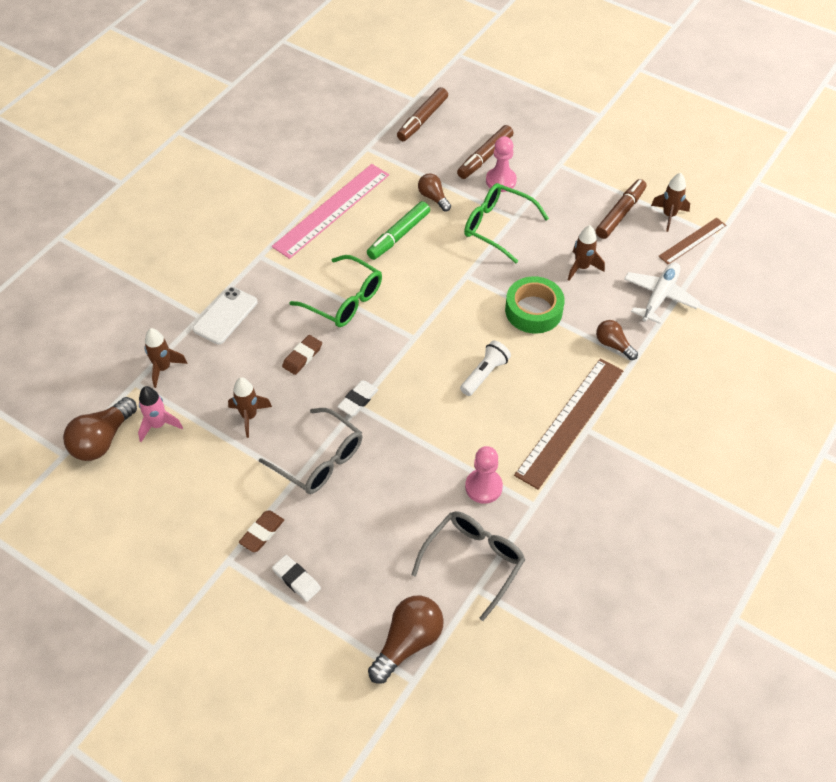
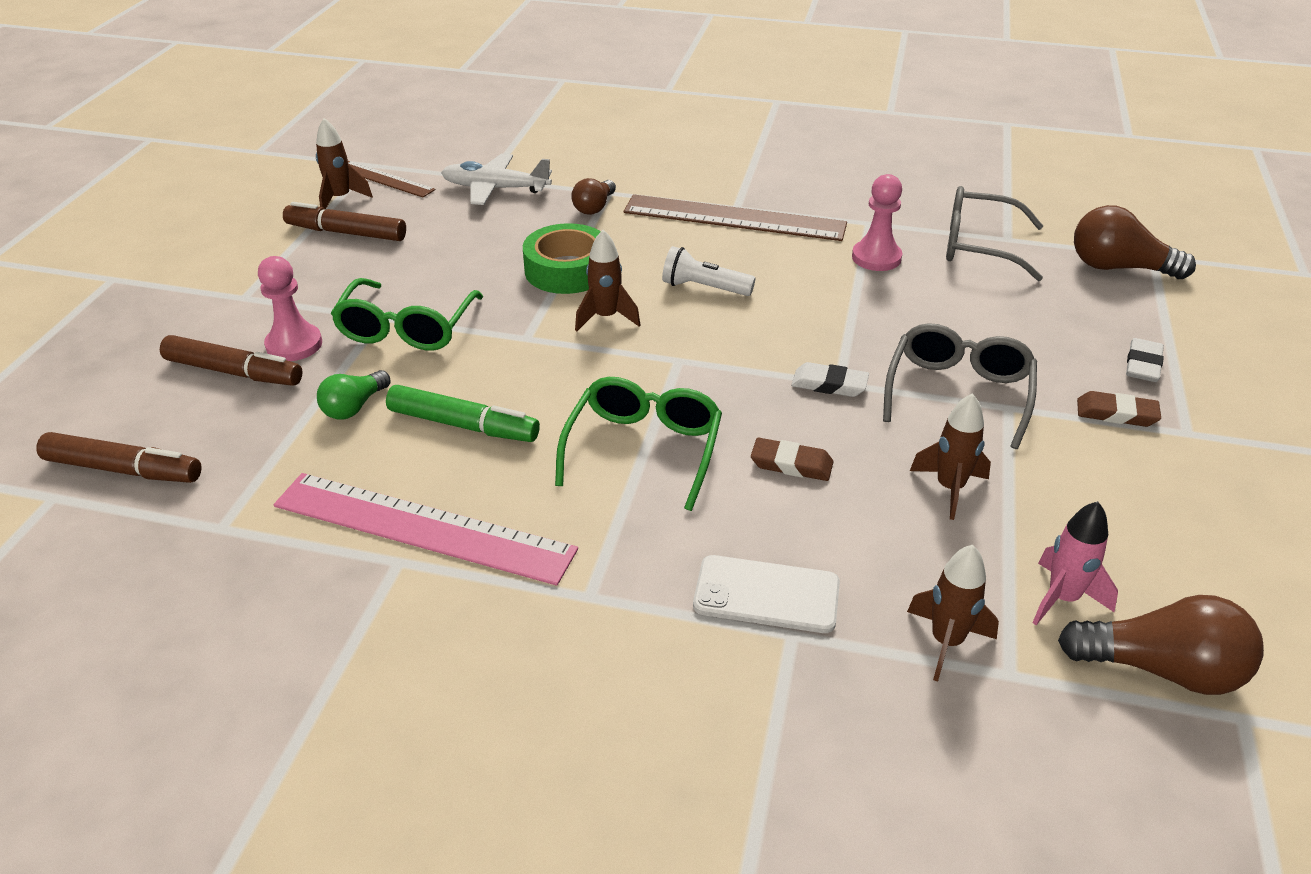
camera: 110 degrees left, 15 degrees down
brown light bulb [418,173,451,212] -> green light bulb [317,370,391,420]
brown rocket [568,225,605,281] -> brown rocket moved to [575,230,640,331]

